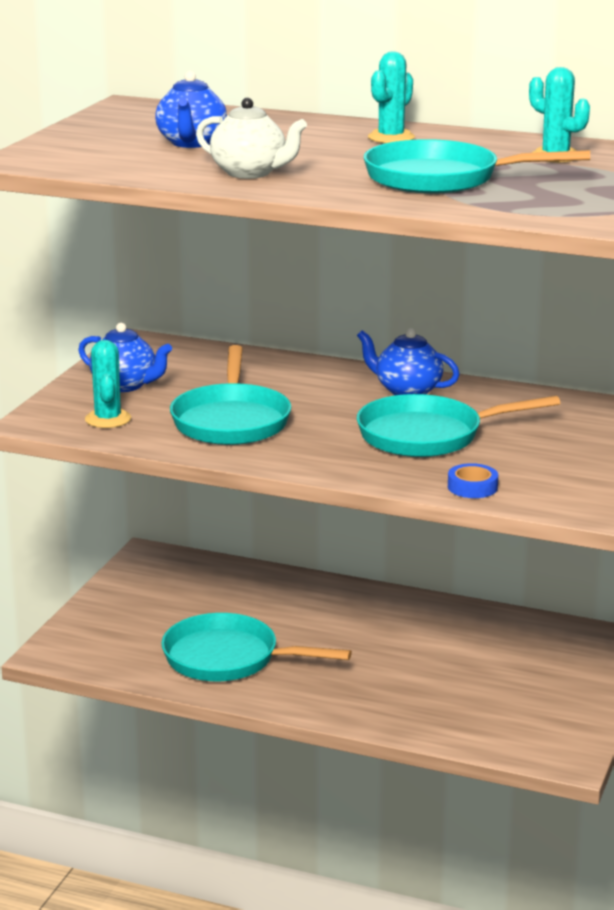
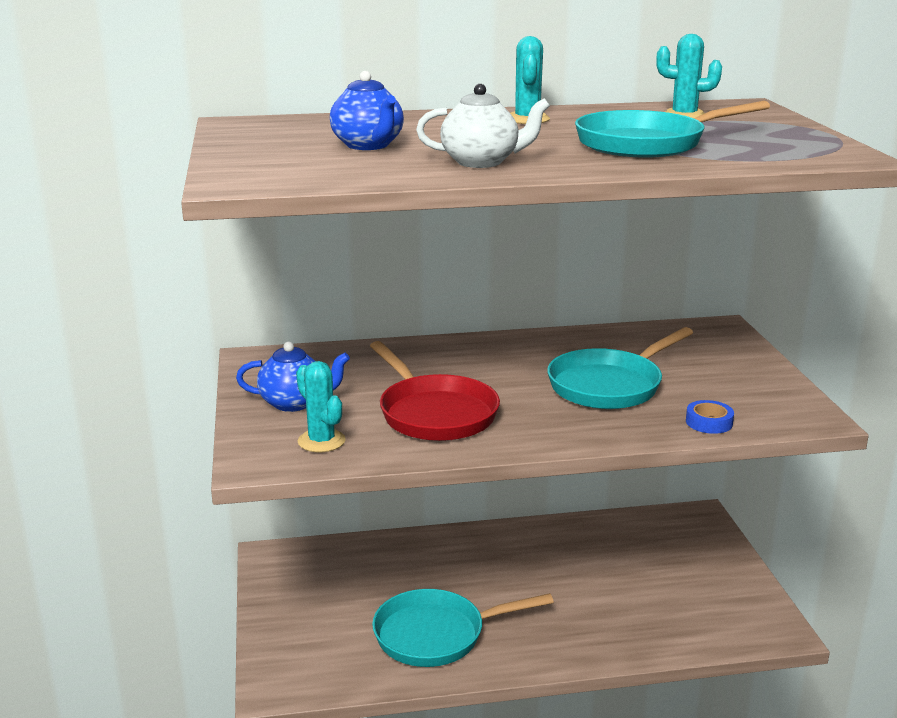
camera: 30 degrees left, 0 degrees up
turquoise pan [170,345,291,445] -> red pan [370,341,500,441]
blue teapot [357,328,460,395] -> none

